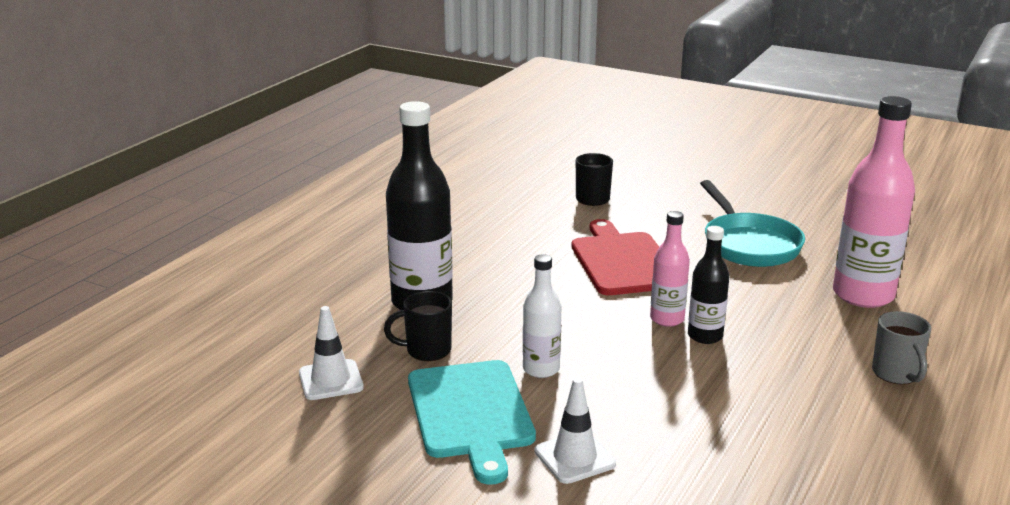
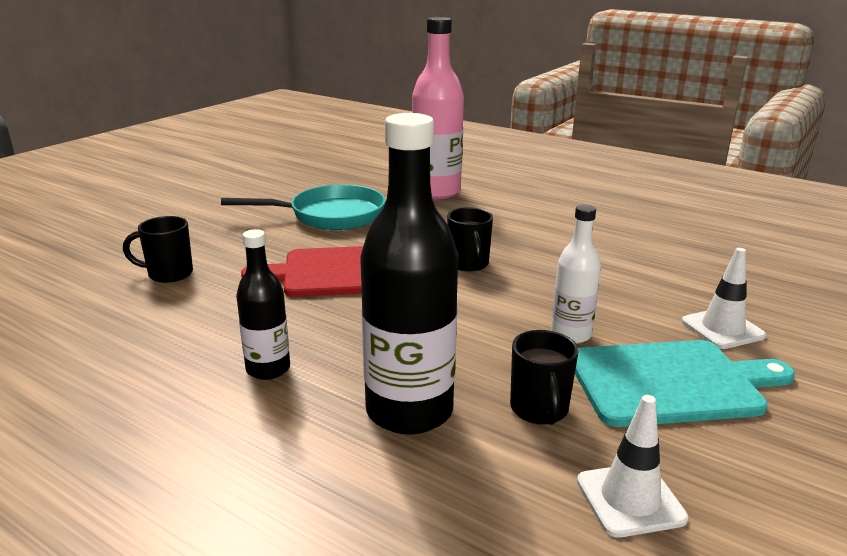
camera: 85 degrees left, 0 degrees up
pink bottle [650,211,690,327] -> black mug [447,207,493,272]
black bottle [688,226,729,344] -> black bottle moved to [236,229,290,380]
grey mug [872,311,931,384] -> none

